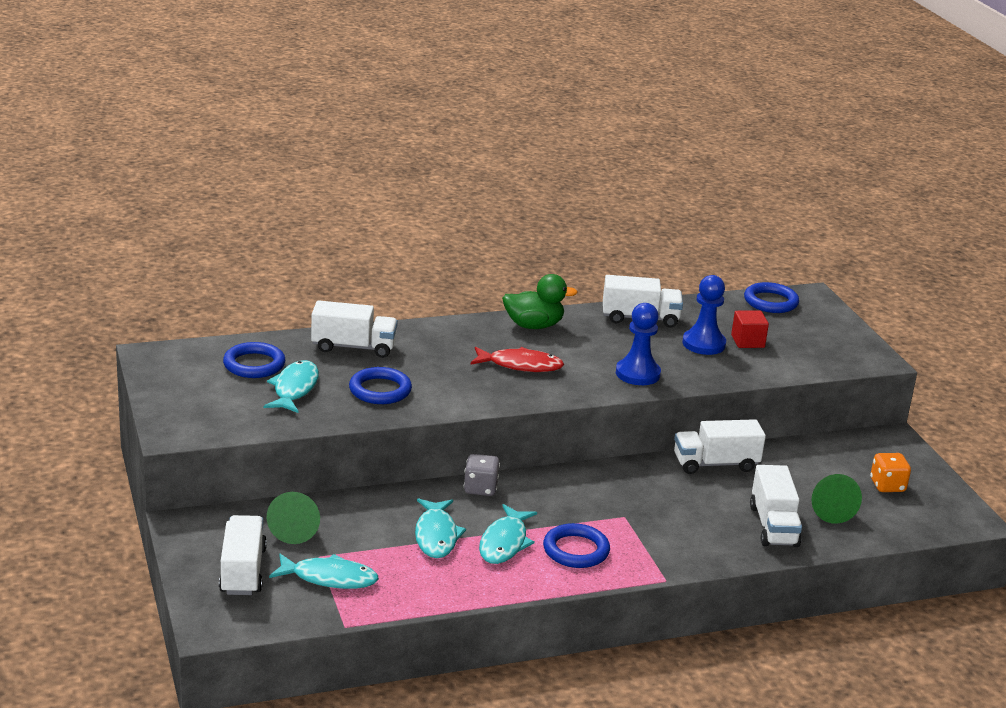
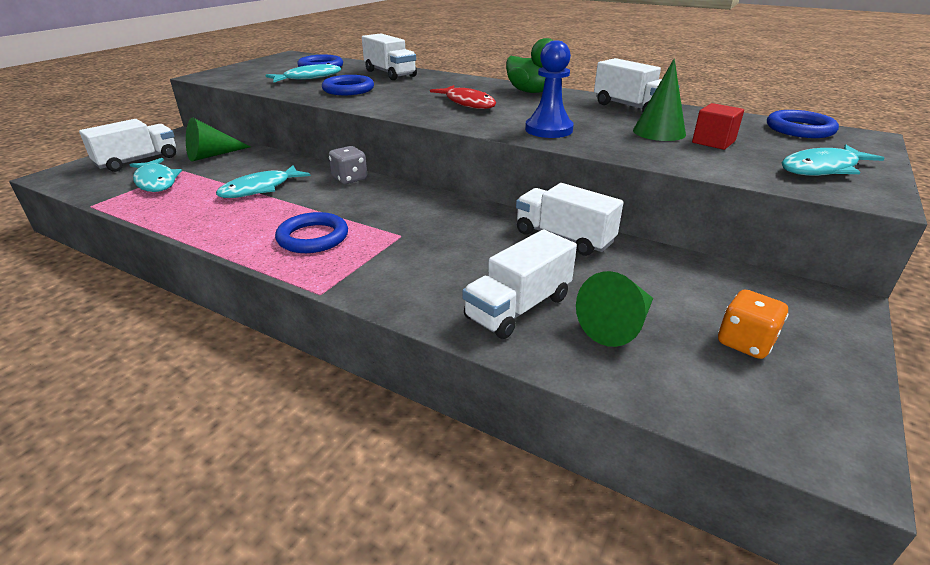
camera: 50 degrees right, 5 degrees up
turquoise fish [479,504,537,564] -> turquoise fish moved to [781,145,885,176]
blue pawn [682,275,726,355] -> green cone [633,58,686,141]

